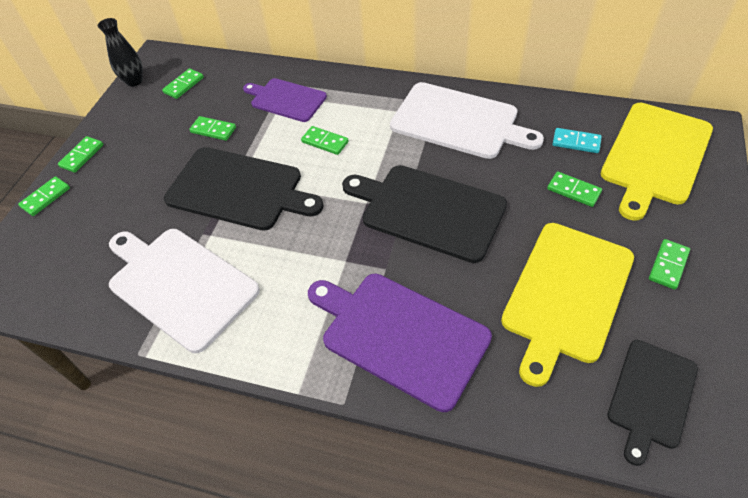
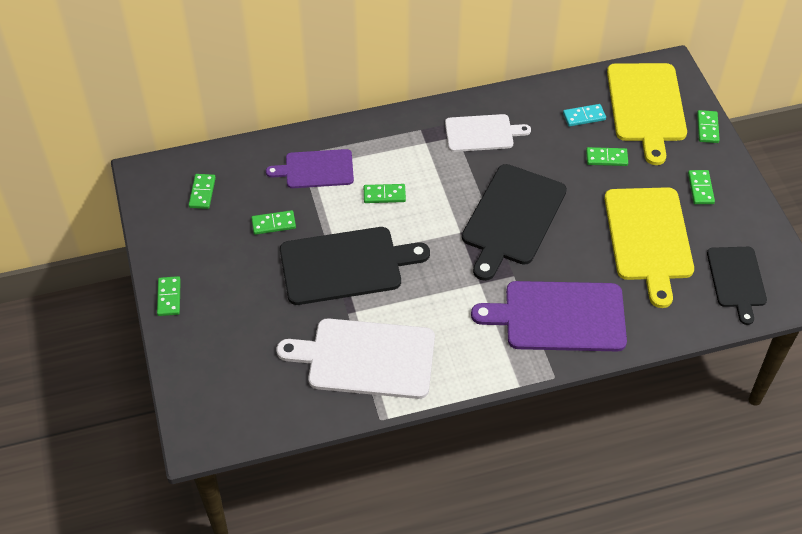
camera: 35 degrees left, 0 degrees up
green domino [18,176,70,216] -> green domino moved to [697,110,720,143]
black vase [98,18,143,87] -> none
black cutting board [342,165,507,263] -> black cutting board turned 60 degrees counterclockwise [462,164,567,281]
white cutting board [390,82,544,159] -> white cutting board [445,114,531,152], size x0.62

